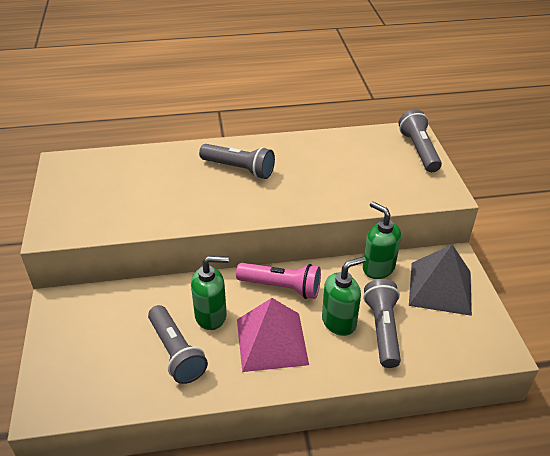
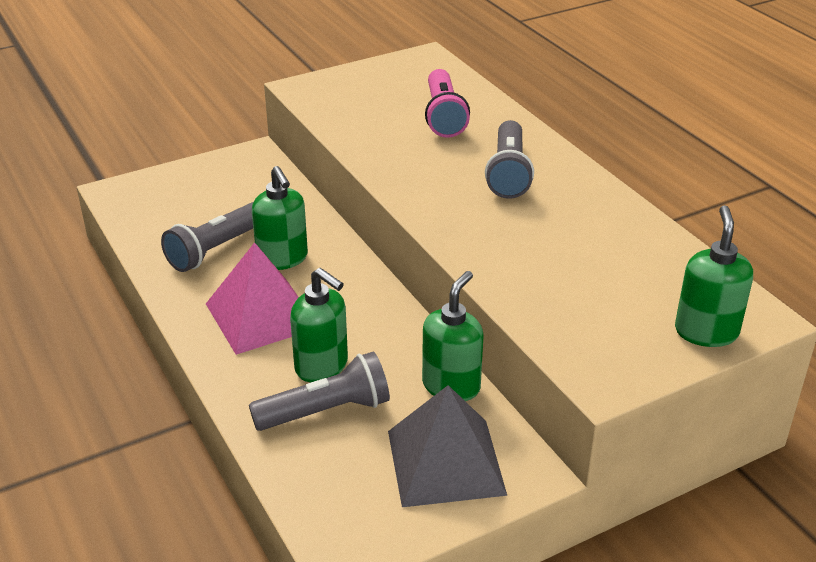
camera: 70 degrees right, 5 degrees down
pink flashlight [236,263,321,299] -> pink flashlight moved to [425,69,470,138]
grey flashlight [399,109,442,172] -> green soap dispenser [675,205,753,347]

